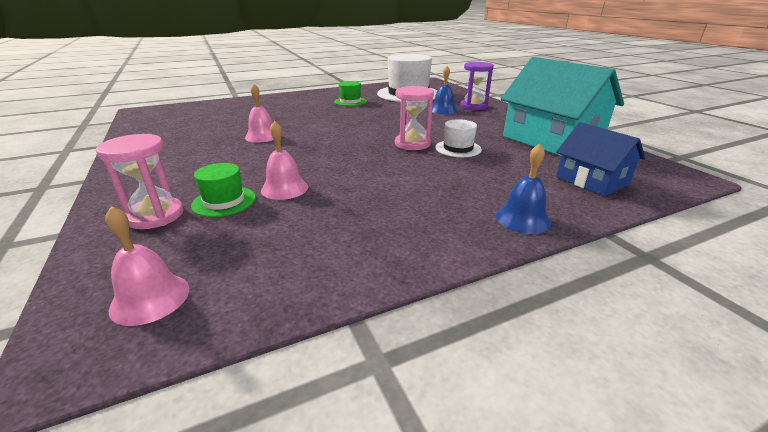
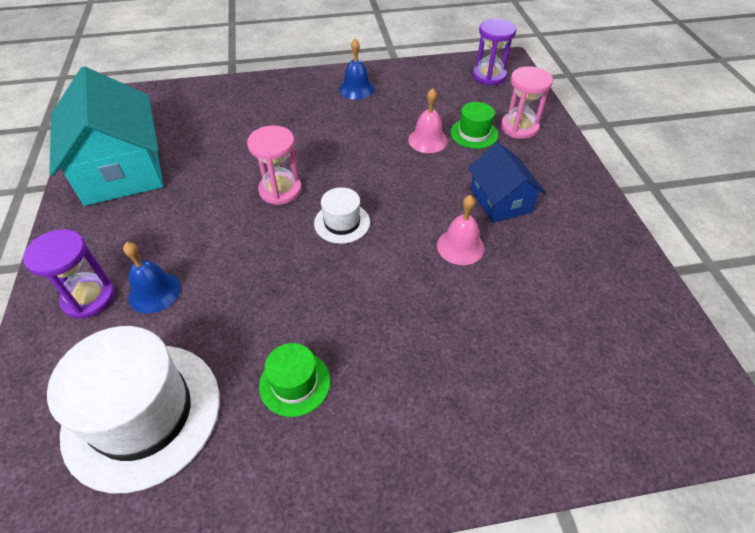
camera: 165 degrees left, 20 degrees up
pink bell [105,206,189,326] -> purple hourglass [472,19,516,85]
white hat [435,119,482,157] -> white hat moved to [314,187,370,244]
blue bell [496,143,551,234] -> blue bell moved to [339,39,375,100]
blue house [556,122,645,196] -> blue house moved to [468,142,546,223]

